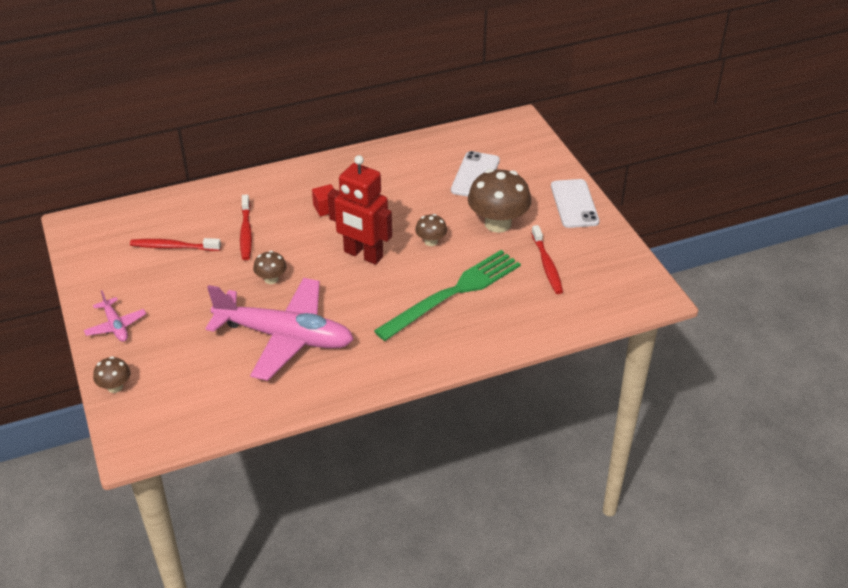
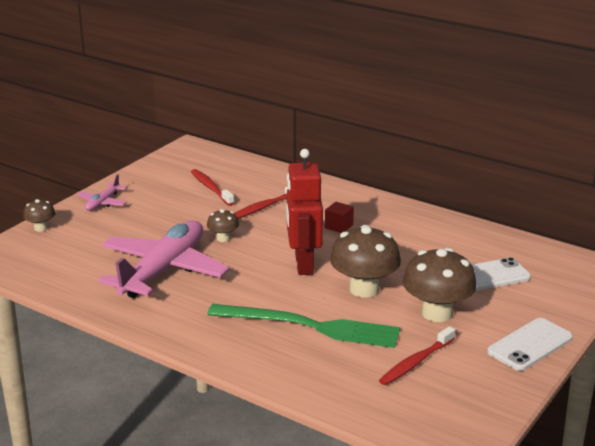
camera: 55 degrees right, 15 degrees down
pink plane [205,278,354,381] -> pink plane turned 135 degrees counterclockwise [98,220,229,298]
brown mushroom [415,214,447,246] -> brown mushroom [330,225,401,298], size x2.01

